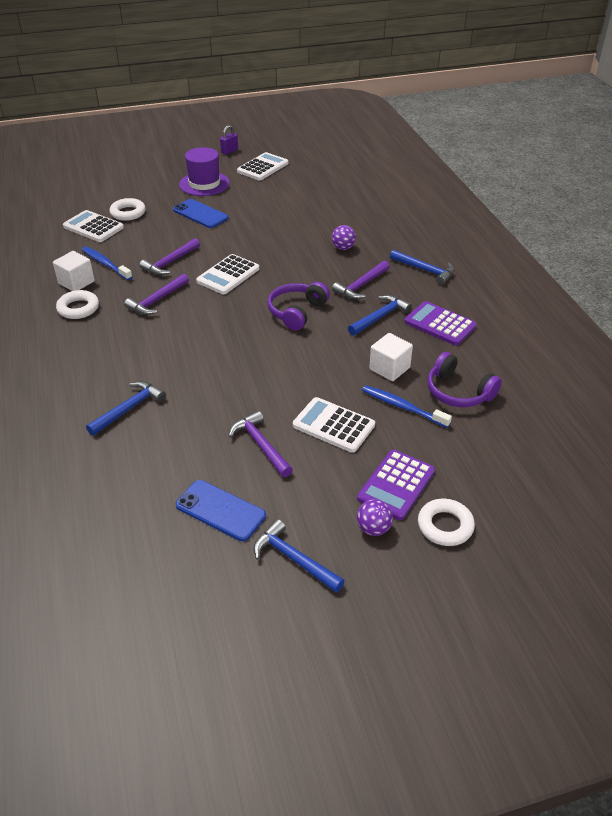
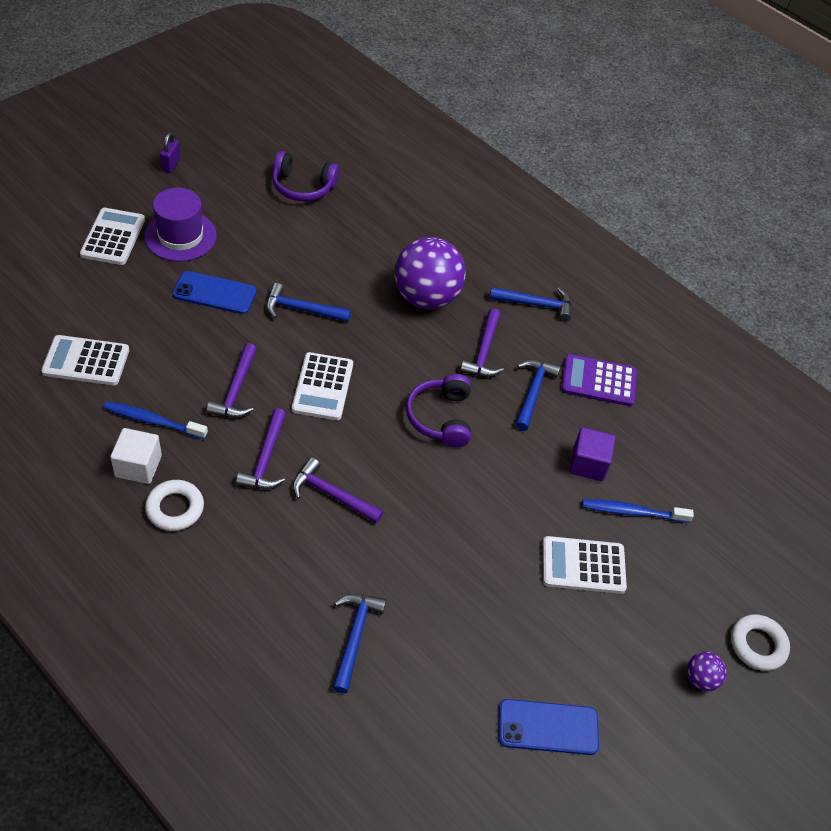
camera: 35 degrees left, 10 degrees up
white ring [110,198,146,221] -> none
purple hammer [229,411,293,477] -> purple hammer moved to [292,457,383,524]
white calculator [237,152,288,180] -> white calculator moved to [80,208,145,265]
blue hammer [254,519,345,593] -> blue hammer moved to [266,283,351,322]
purple ball [332,225,356,250] -> purple ball [394,237,466,309], size x2.28
purple calculator [357,450,435,520] -> none
white cube [369,333,413,381] -> purple cube [569,427,615,481]
purple headphones [427,352,502,407] -> purple headphones moved to [272,151,339,201]

